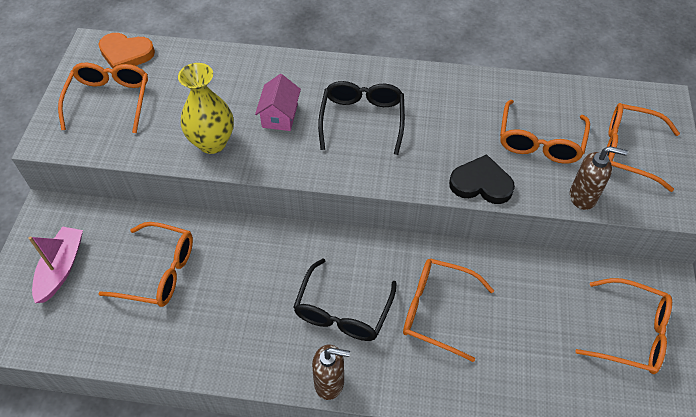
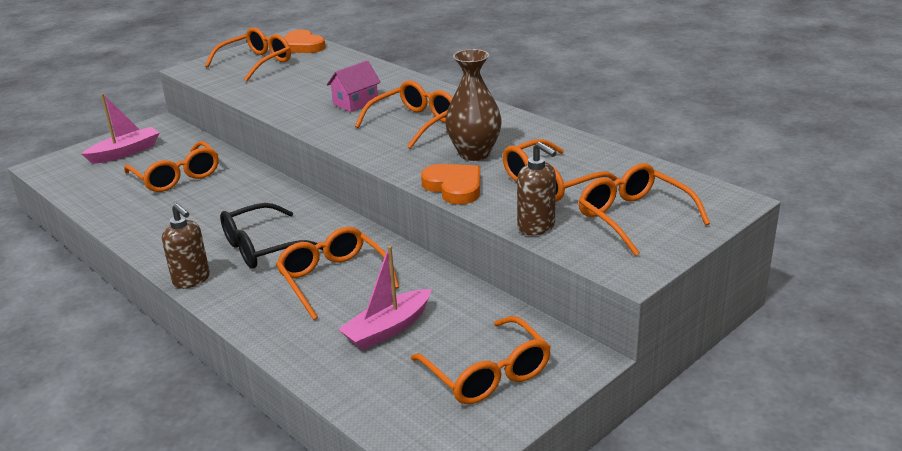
camera: 40 degrees right, 25 degrees down
yellow vase [178,63,234,154] -> none
black glasses [318,81,405,155] -> orange glasses [355,80,453,149]
black heart [449,154,515,204] -> orange heart [421,164,480,205]
none -> pink boat [338,246,431,350]
none -> brown vase [445,49,502,161]

